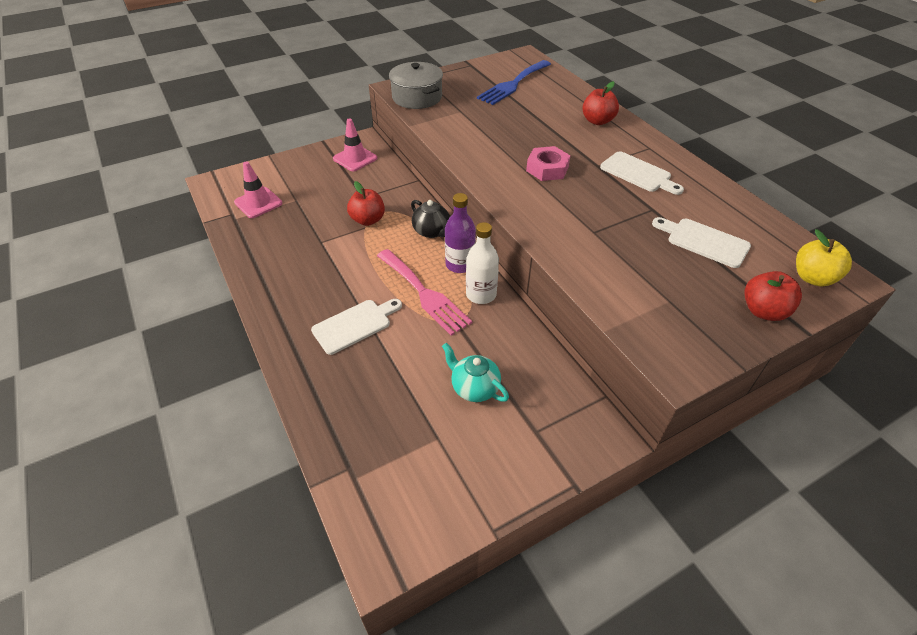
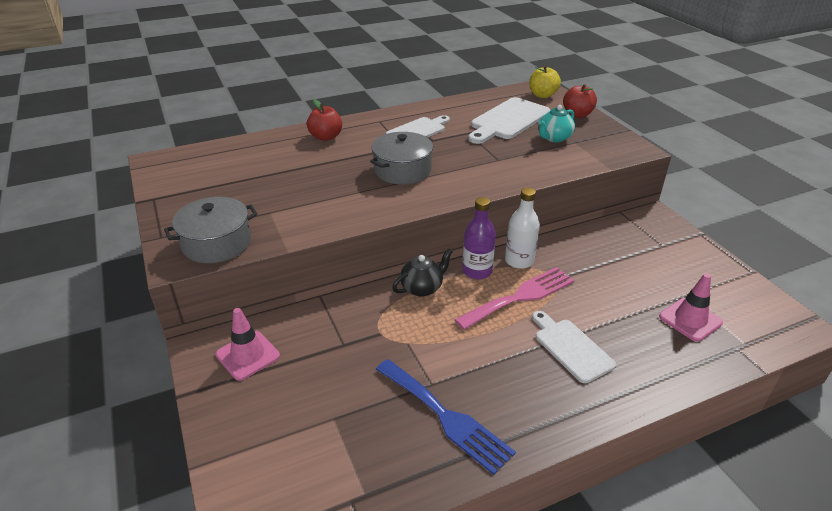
camera: 85 degrees left, 10 degrees down
pink traffic cone [234,162,282,218] -> pink traffic cone moved to [659,273,723,342]
red apple [347,181,385,226] -> none
turquoise teapot [442,343,509,402] -> turquoise teapot moved to [538,105,575,142]
blue fork [477,60,551,105] -> blue fork moved to [376,359,516,475]
pink nut [526,146,571,181] -> grey pot [370,132,433,185]
white cutting board [652,217,751,268] -> white cutting board [468,97,550,144], size x1.50

